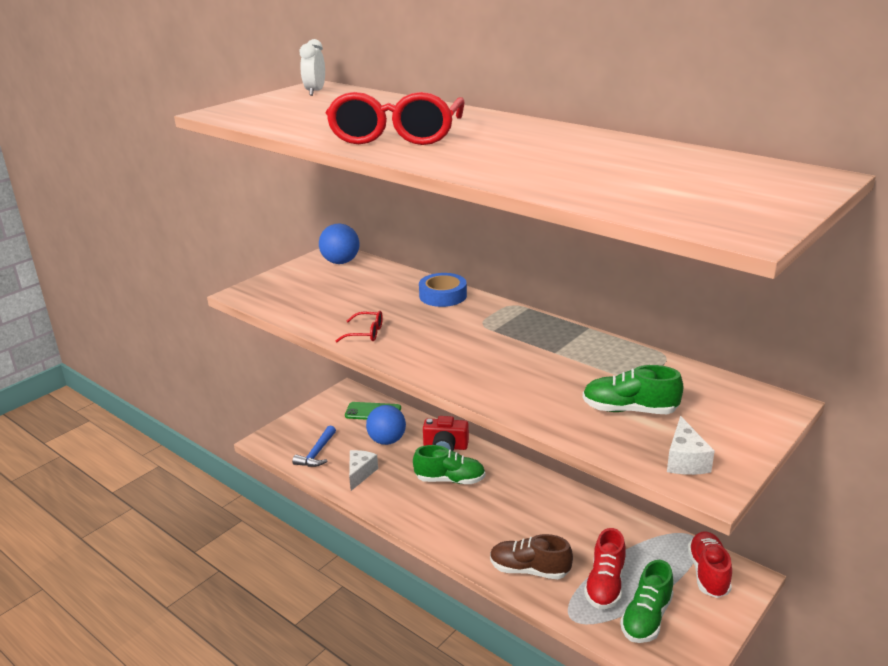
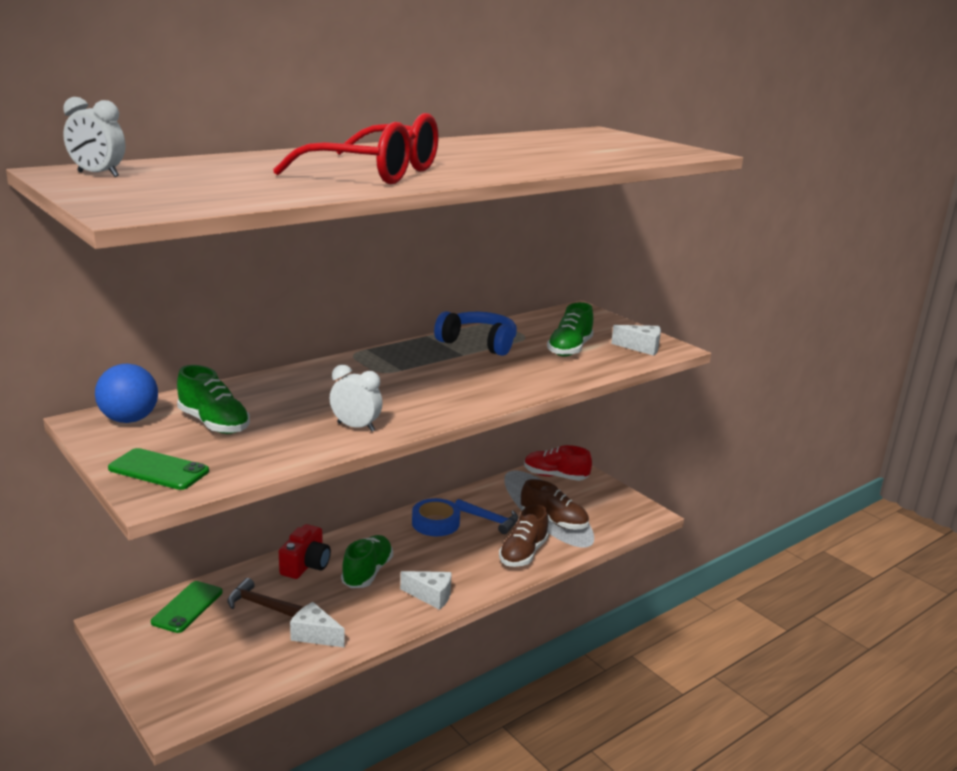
camera: 80 degrees left, 5 degrees down
blue hammer [292,425,336,467] -> blue hammer moved to [455,499,518,534]
red glasses [336,311,383,342] -> white clock [330,365,383,432]
blue ball [366,405,406,445] -> brown hammer [227,578,303,617]
blue tape [419,273,467,307] -> blue tape moved to [412,498,460,536]
red shoe [584,528,626,609] -> brown shoe [521,479,589,530]
green shoe [620,560,673,643] -> green shoe moved to [177,365,250,434]
none -> green phone [108,448,209,490]
none -> white cheese [400,571,452,610]
none -> blue headphones [434,311,517,356]

